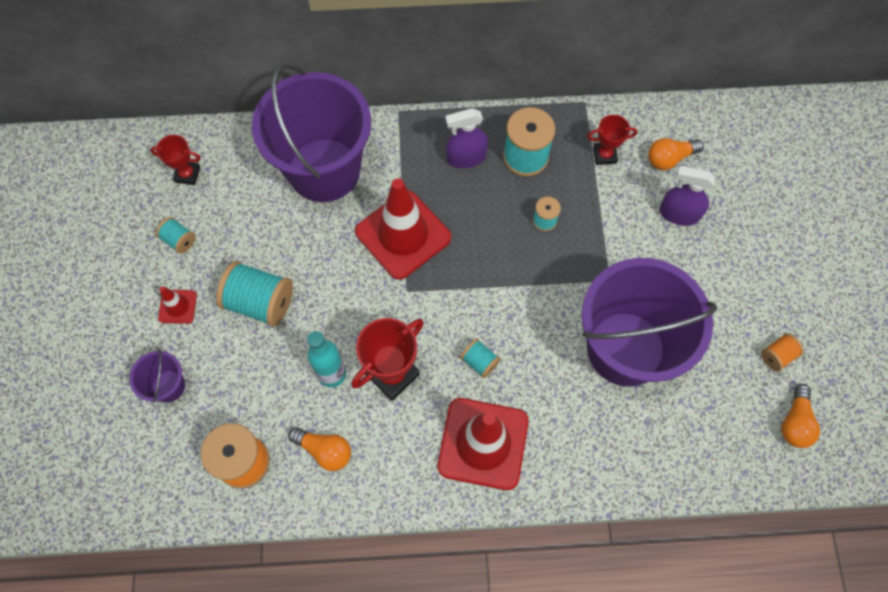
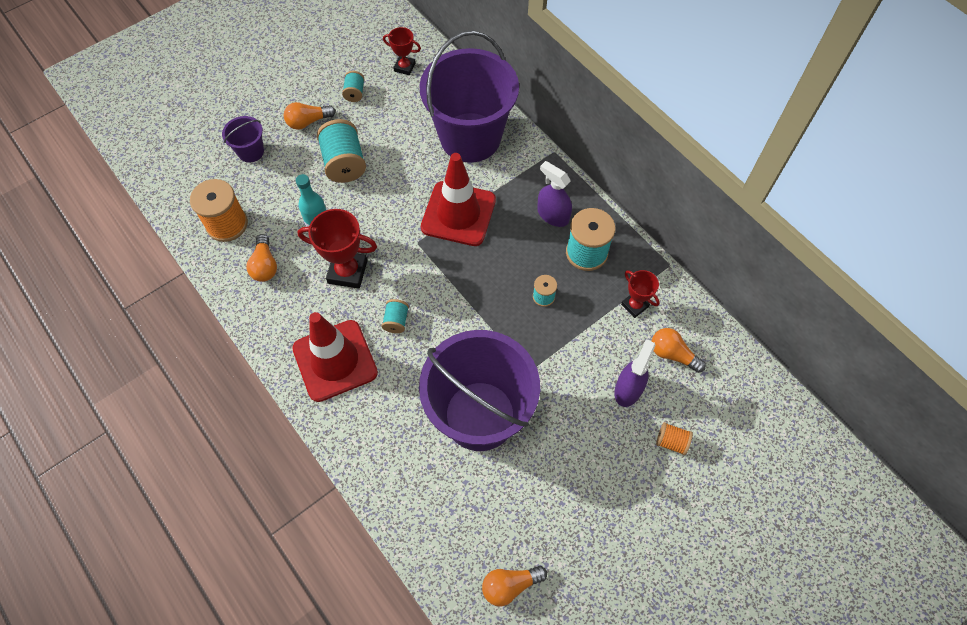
camera: 55 degrees right, 5 degrees down
red trophy [150,135,201,185] -> red trophy turned 45 degrees counterclockwise [383,27,421,75]
red traffic cone [158,286,197,324] -> orange light bulb [284,102,336,130]
purple spray bottle [659,166,715,226] -> purple spray bottle turned 45 degrees clockwise [614,339,656,407]
orange spool [761,333,804,372] -> orange spool moved to [656,422,693,455]

